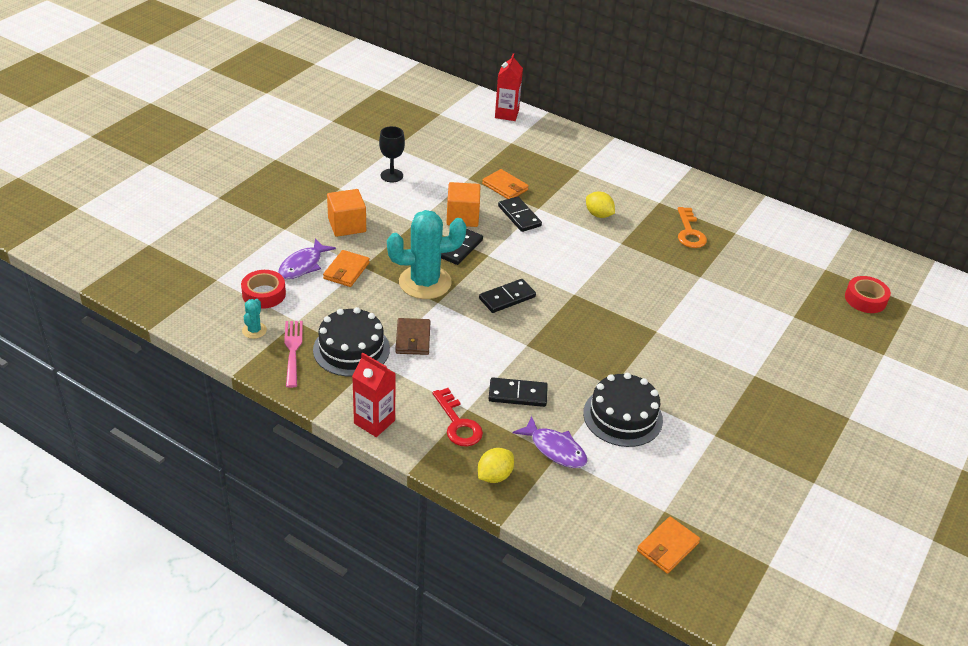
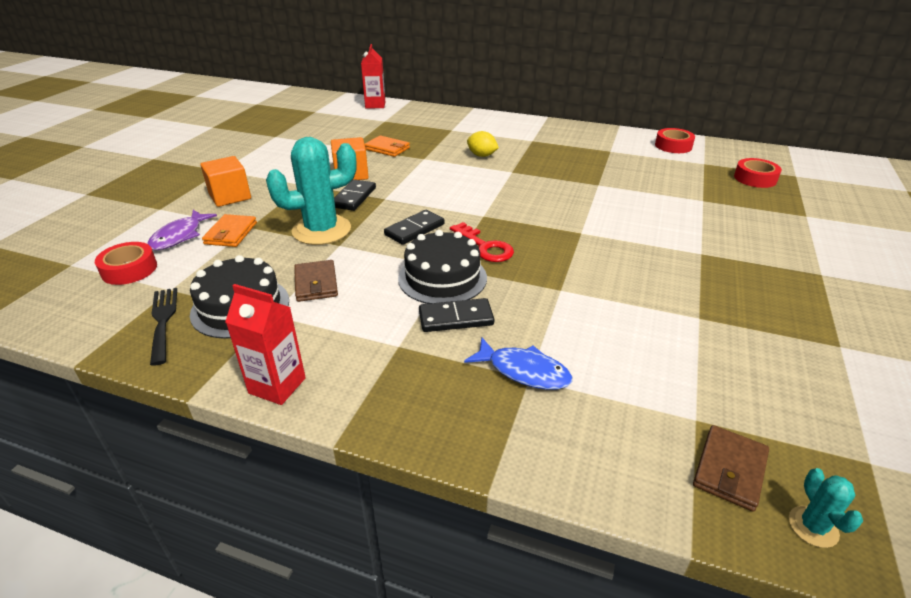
camera: 10 degrees left, 5 degrees down
turquoise cactus [242,299,267,339] -> turquoise cactus moved to [789,468,863,548]
pink fork [284,321,303,388] -> black fork [150,288,177,366]
black goblet [379,126,405,182] -> none
red key [432,388,483,447] -> red key moved to [450,222,514,262]
yellow lemon [478,448,514,483] -> none
black domino [498,196,542,232] -> none
purple fish [512,416,588,468] -> blue fish [464,338,572,390]
black cake [583,373,663,447] -> black cake moved to [398,230,487,304]
orange wallet [637,517,700,574] -> brown wallet [693,425,769,512]
orange key [678,207,707,248] -> none
none -> red tape [655,128,695,153]

